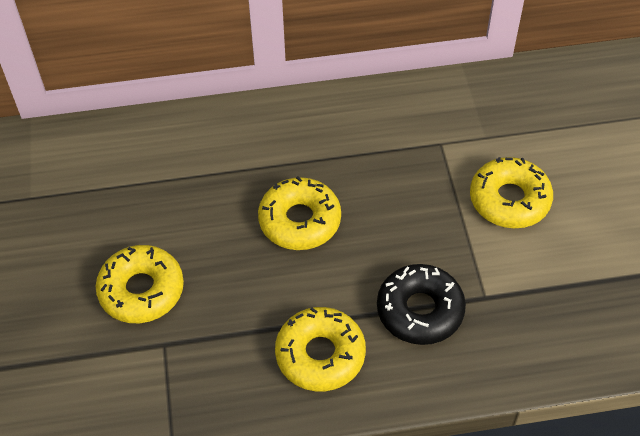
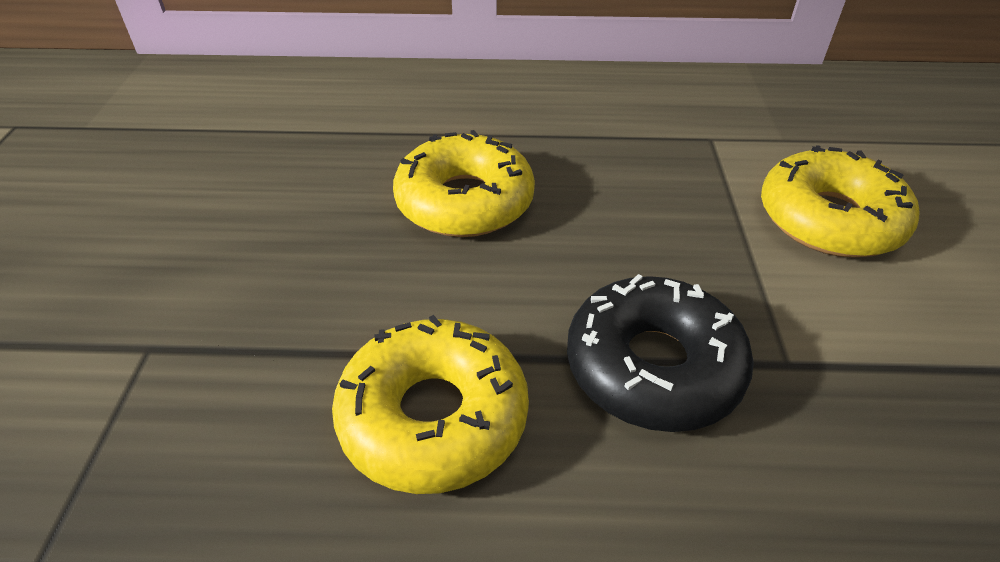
camera: 10 degrees right, 10 degrees down
yellow donut [96,245,184,323] -> none

